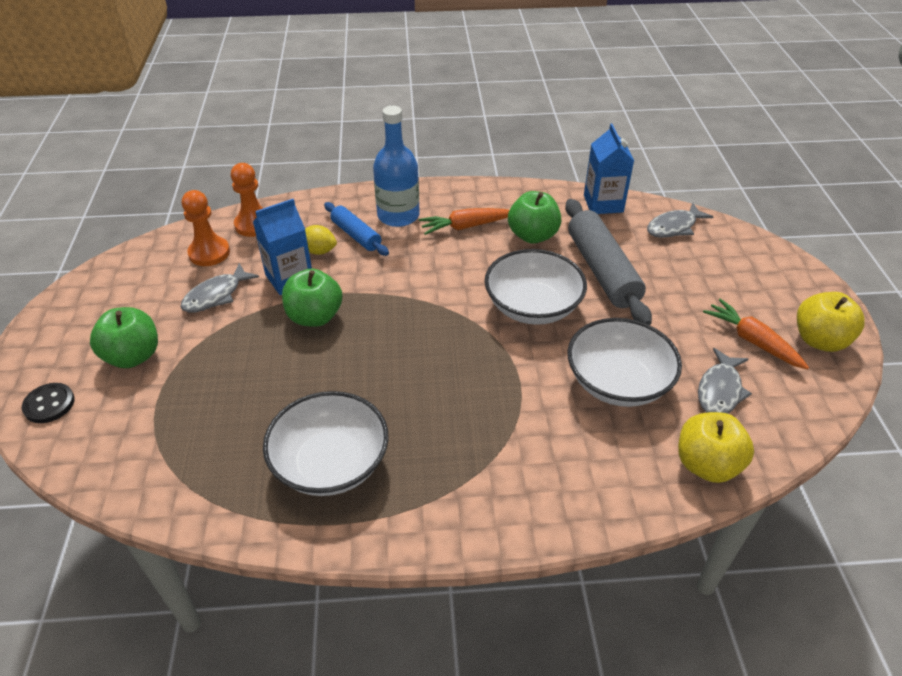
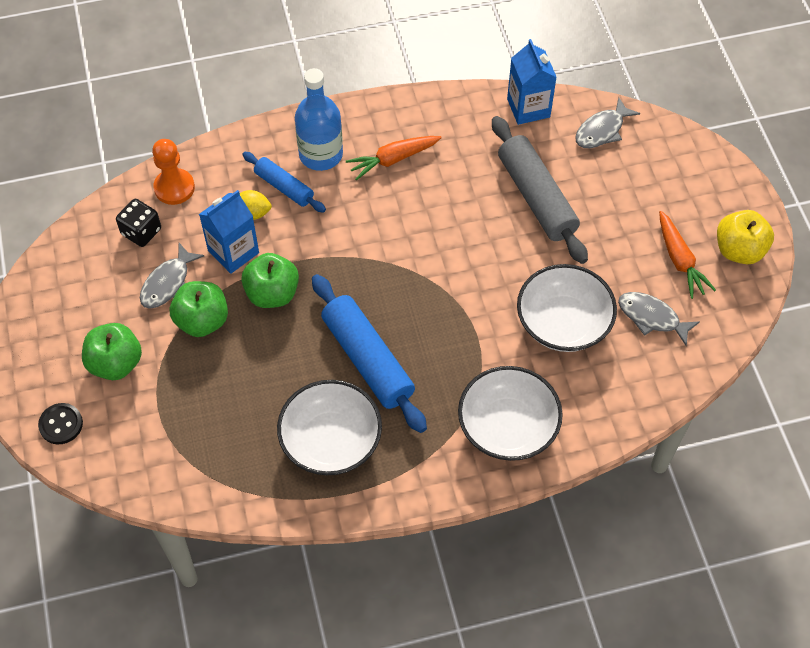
camera: 10 degrees left, 15 degrees up
orange pawn [182,190,230,266] -> black dice [116,199,161,247]
white bowl [485,249,587,325] -> white bowl moved to [458,366,563,461]
green apple [508,191,561,244] -> green apple moved to [170,281,228,337]
yellow apple [678,412,754,483] -> none
grey fish [698,348,752,414] -> grey fish turned 105 degrees clockwise [618,292,700,346]
orange carrot [703,299,809,370] -> orange carrot turned 150 degrees counterclockwise [659,211,716,299]
none -> blue rolling pin [312,274,427,433]

